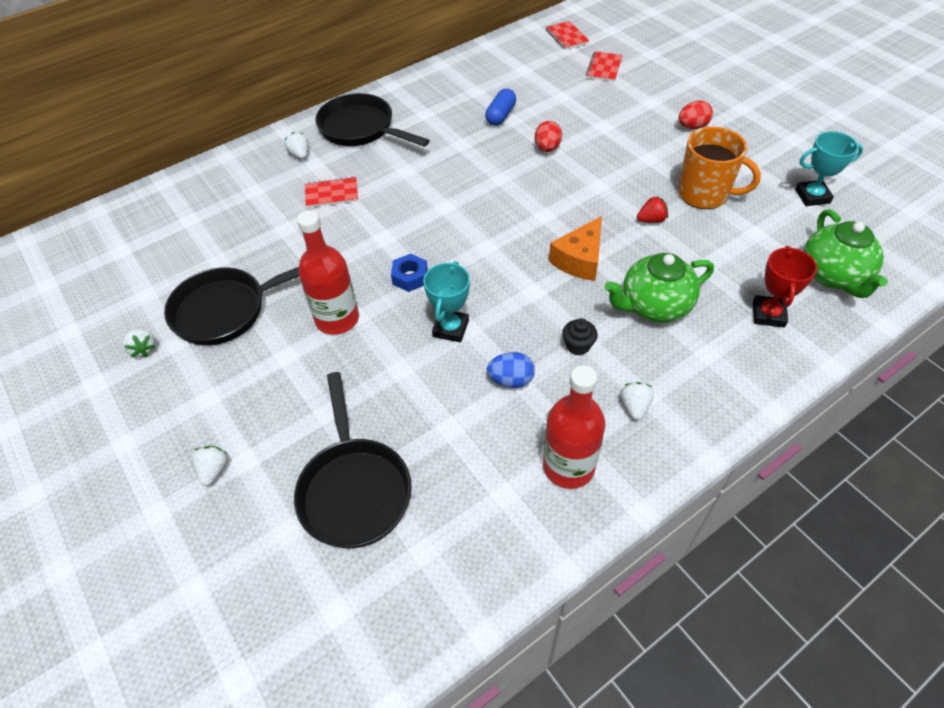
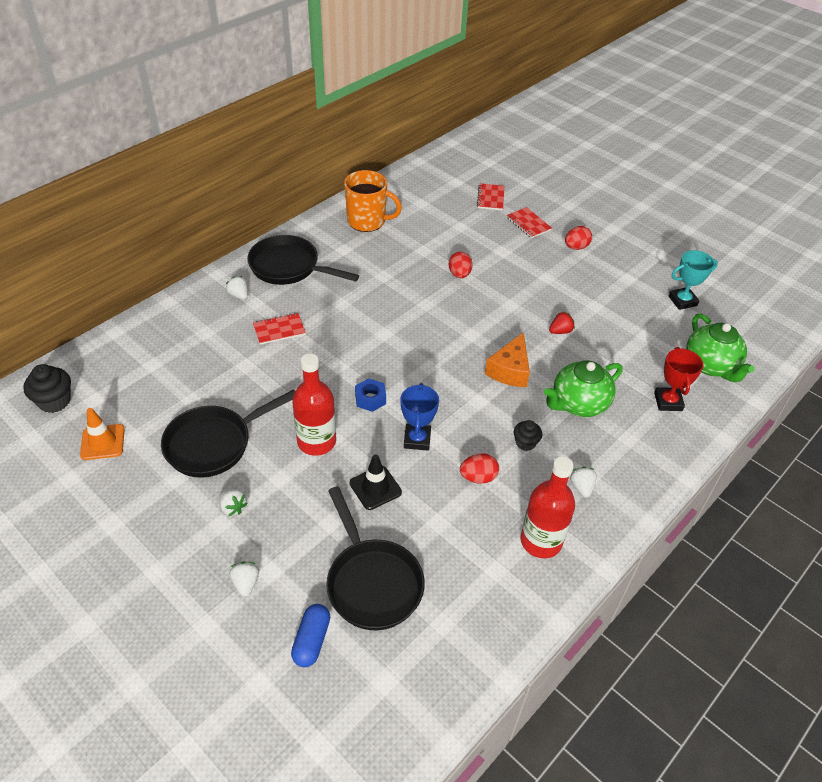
camera: 15 degrees left, 5 degrees down
white strawberry [123,328,156,357] -> white strawberry moved to [219,489,248,516]
turquoise trophy [423,261,470,342] -> blue trophy [400,383,439,451]
blue capsule [485,89,516,126] -> blue capsule moved to [291,604,330,667]
blue egg [487,352,535,388] -> red egg [460,453,499,484]
red notebook [546,21,589,50] -> red notebook moved to [507,207,552,238]
orange mug [678,127,761,209] -> orange mug moved to [344,170,402,232]
none -> black cupcake [23,364,71,413]
none -> orange traffic cone [80,408,125,460]
none -> black traffic cone [350,454,402,510]

